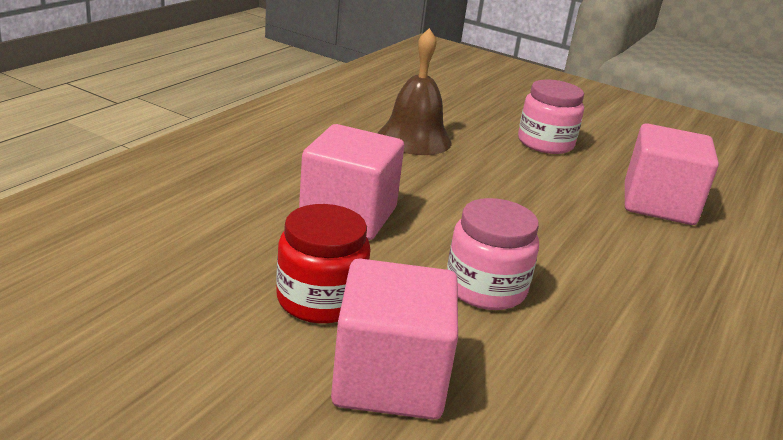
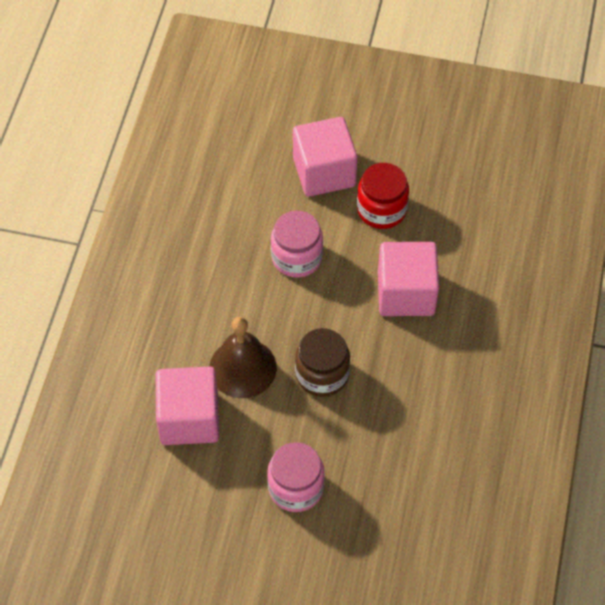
camera: 165 degrees right, 30 degrees up
brown bell [378,28,452,155] -> brown bell moved to [209,317,277,398]
none -> brown jar [295,328,350,397]

